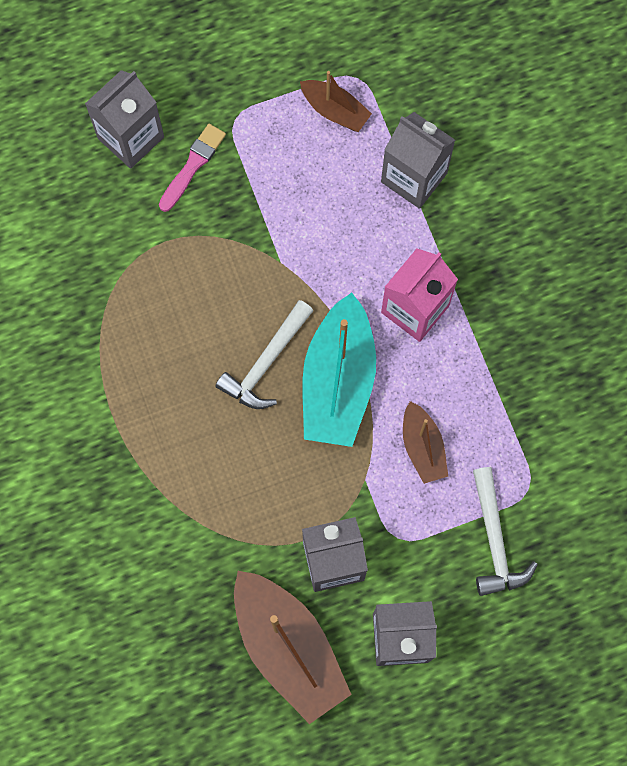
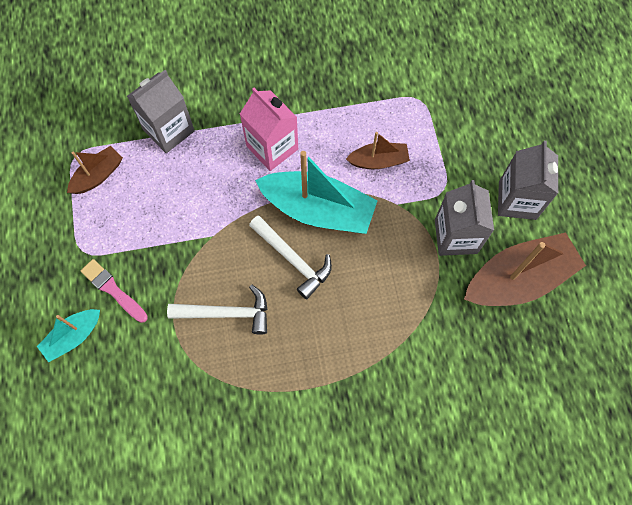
camera: 80 degrees left, 5 degrees down
grey carton [85,70,164,169] -> turquoise boat [37,309,100,362]
white hammer [473,467,538,596] -> white hammer moved to [167,285,268,335]

